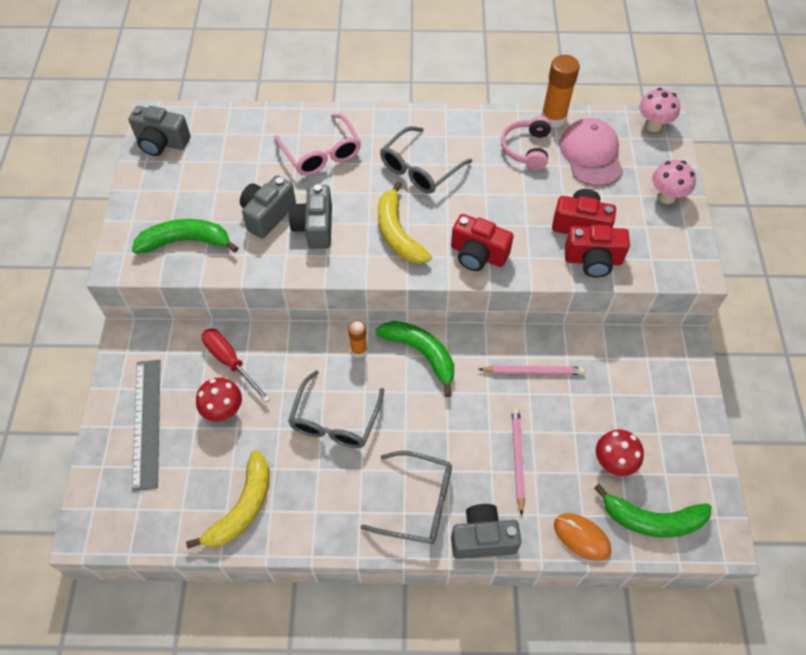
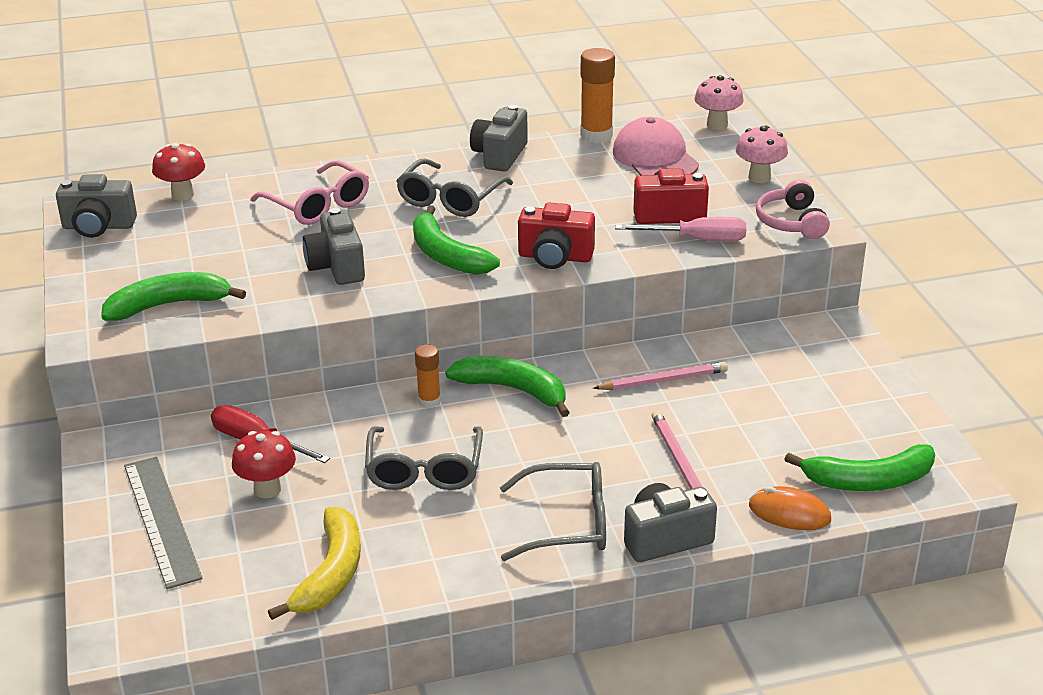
camera: 15 degrees left, 25 degrees down
grey camera [240,175,296,239] -> grey camera moved to [470,105,528,172]
yellow banana [378,181,432,264] -> green banana [413,205,500,275]
pink headphones [501,116,551,170] -> pink headphones moved to [756,180,830,239]
red camera [564,225,630,278] -> pink screwdriver [615,217,746,242]
red mushroom [596,430,644,476] -> red mushroom moved to [152,143,205,201]

